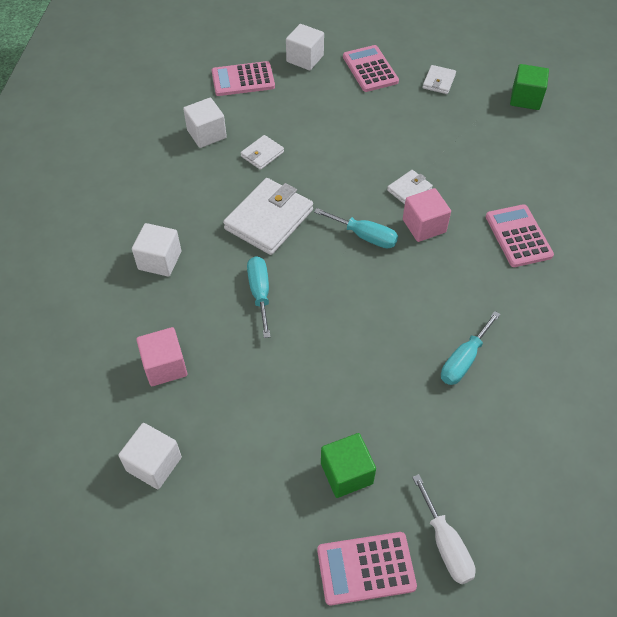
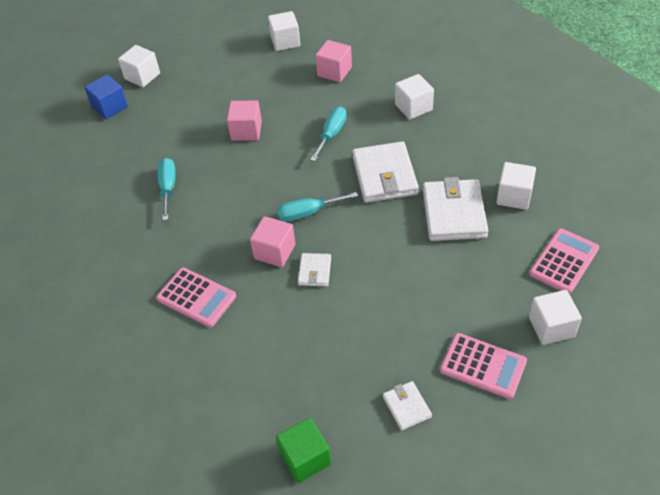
camera: 140 degrees right, 5 degrees down
white wallet [241,135,284,170] -> white wallet [423,177,488,241], size x1.98
turquoise screwdriver [247,256,271,338] -> turquoise screwdriver turned 105 degrees counterclockwise [310,107,347,161]
pink calculator [317,532,417,605] -> white cube [118,45,160,87]
green cube [321,433,376,498] -> none
white screwdriver [412,474,476,584] -> blue cube [84,75,128,119]
none -> pink cube [227,101,262,141]

